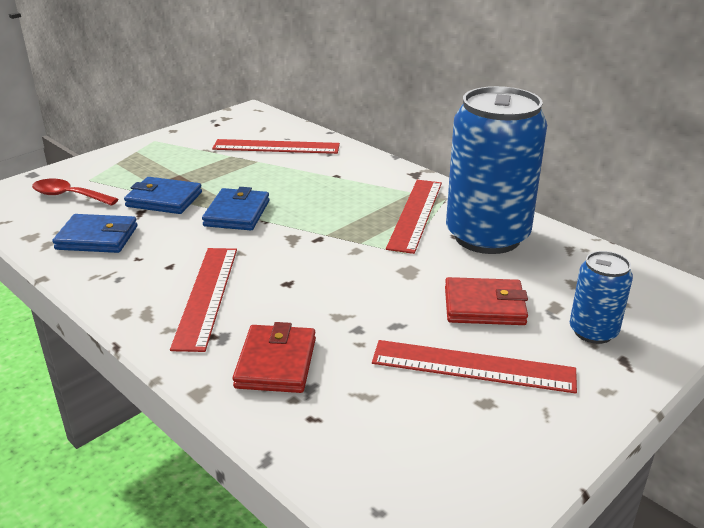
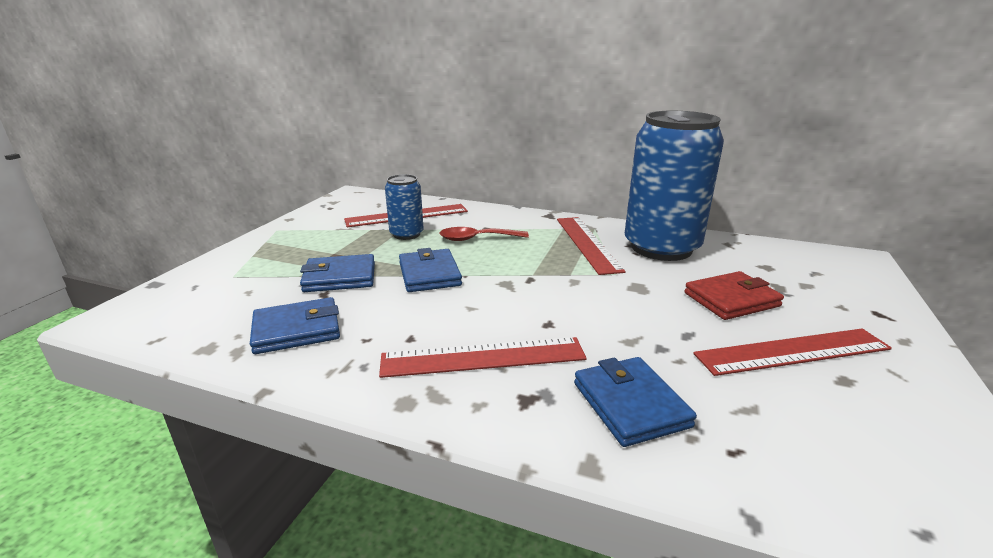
camera: 25 degrees left, 5 degrees down
red spoon [32,179,118,206] -> red spoon moved to [439,227,529,241]
red ruler [170,248,237,352] -> red ruler turned 75 degrees counterclockwise [379,337,587,378]
red wallet [232,322,316,393] -> blue wallet [574,357,697,447]
blue can [570,251,633,344] -> blue can moved to [385,174,424,240]

